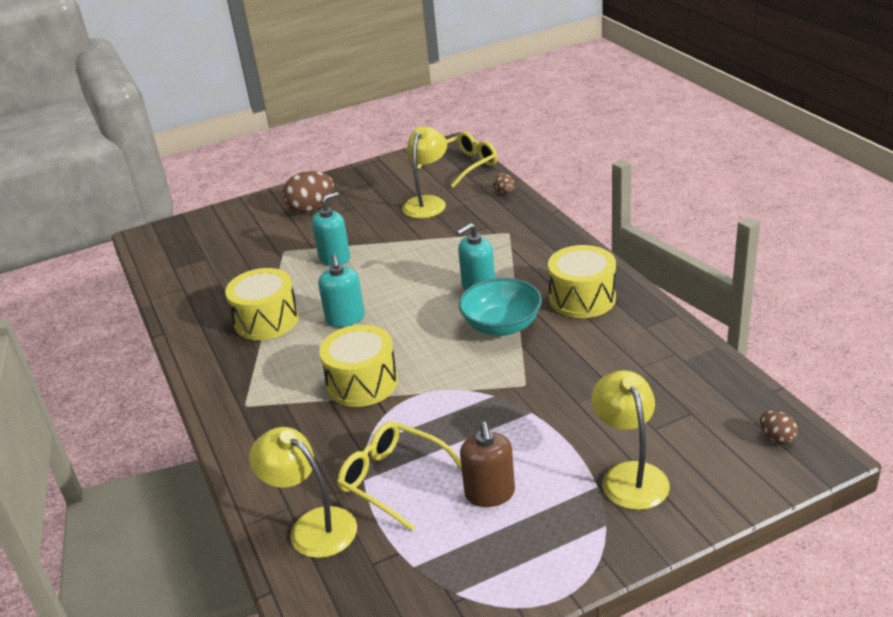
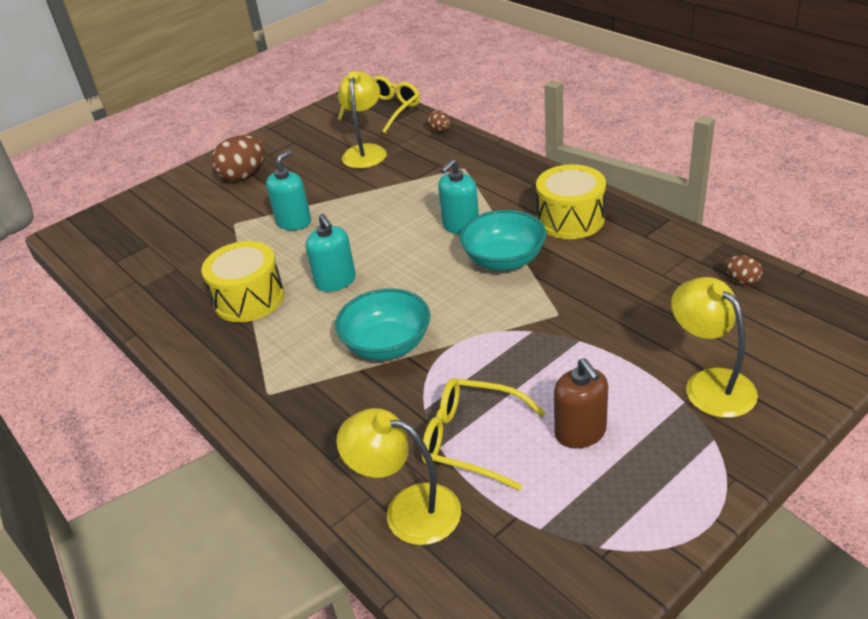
camera: 15 degrees left, 5 degrees up
yellow drum [319,325,398,407] -> turquoise bowl [335,288,430,360]
brown egg [760,410,798,444] -> brown egg moved to [725,255,762,285]

